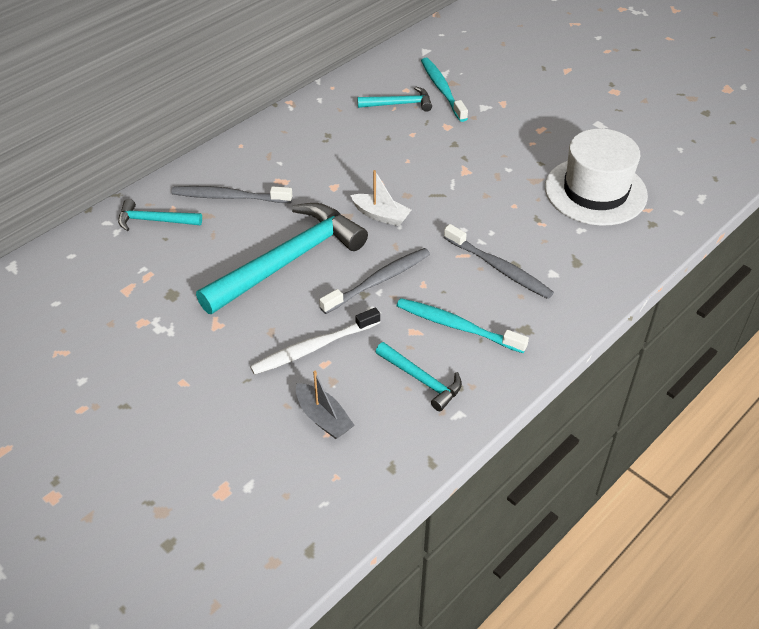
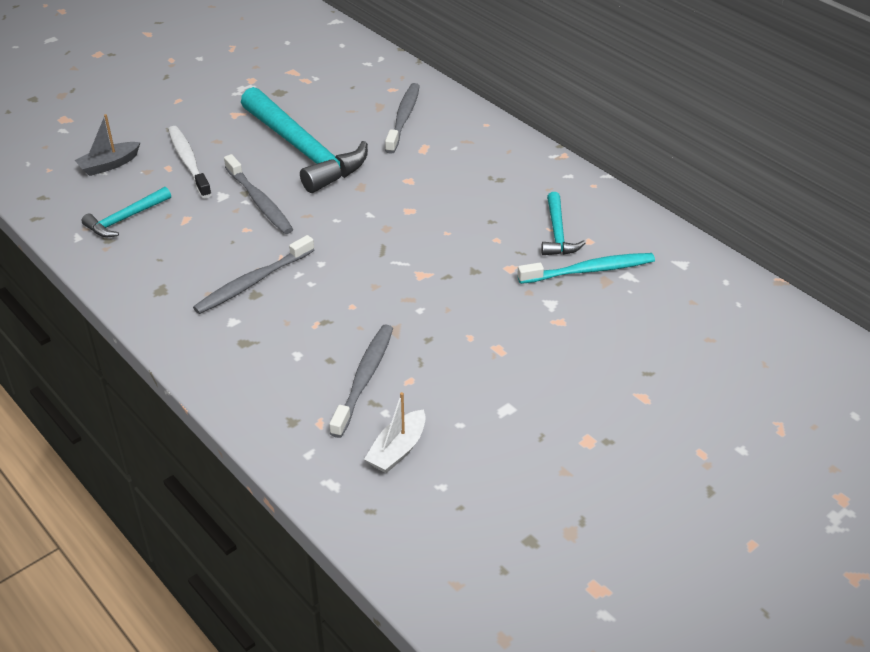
camera: 95 degrees right, 5 degrees down
turquoise hammer [118,199,202,231] -> none
white boat [350,170,411,226] -> white boat moved to [364,392,426,473]
turquoise toothbrush [397,298,529,353] -> none
white hat [545,128,648,226] -> grey toothbrush [329,324,393,438]

